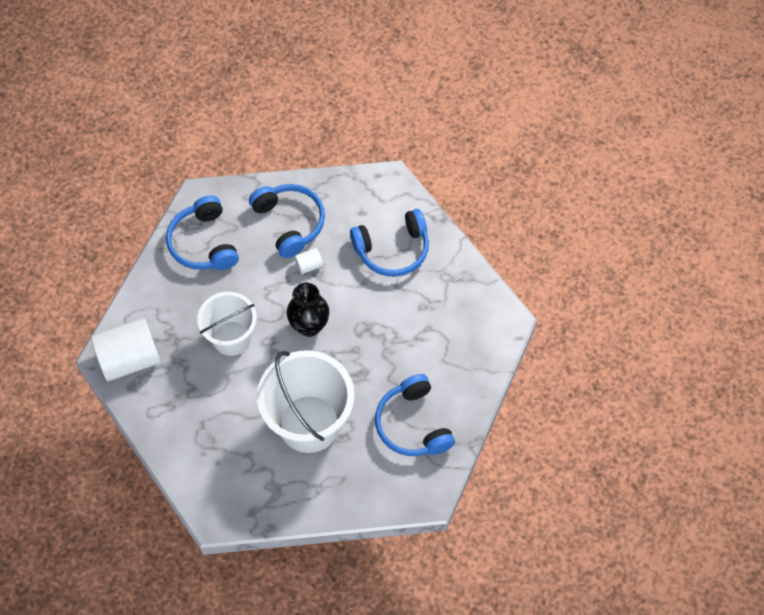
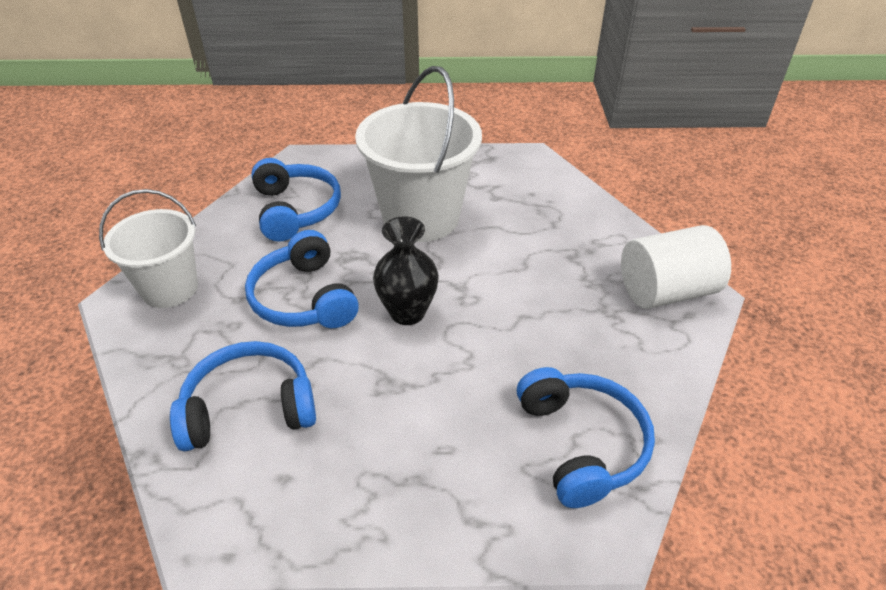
camera: 175 degrees left, 20 degrees down
white bucket [197,292,257,356] -> white bucket moved to [99,189,198,308]
blue headphones [249,184,325,258] -> blue headphones moved to [245,230,359,328]
white cylinder [294,248,323,274] -> none

